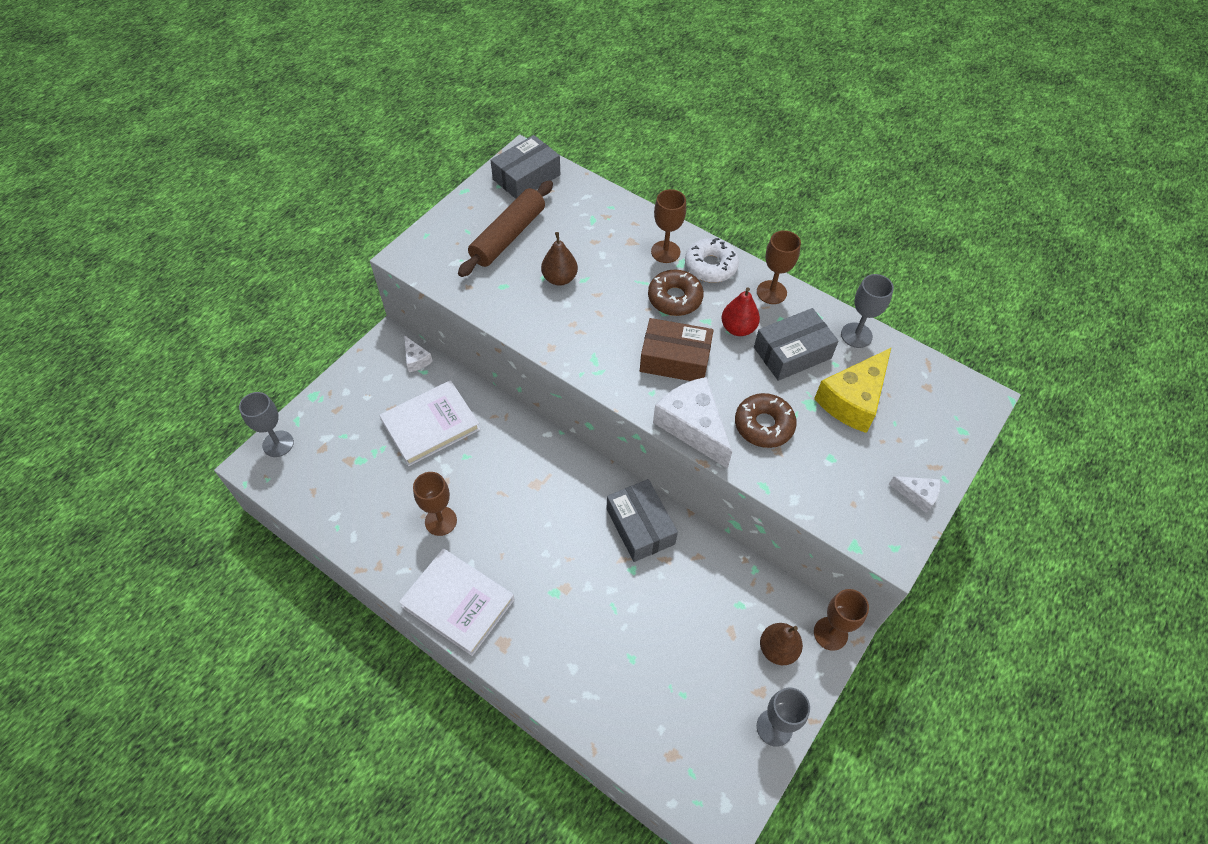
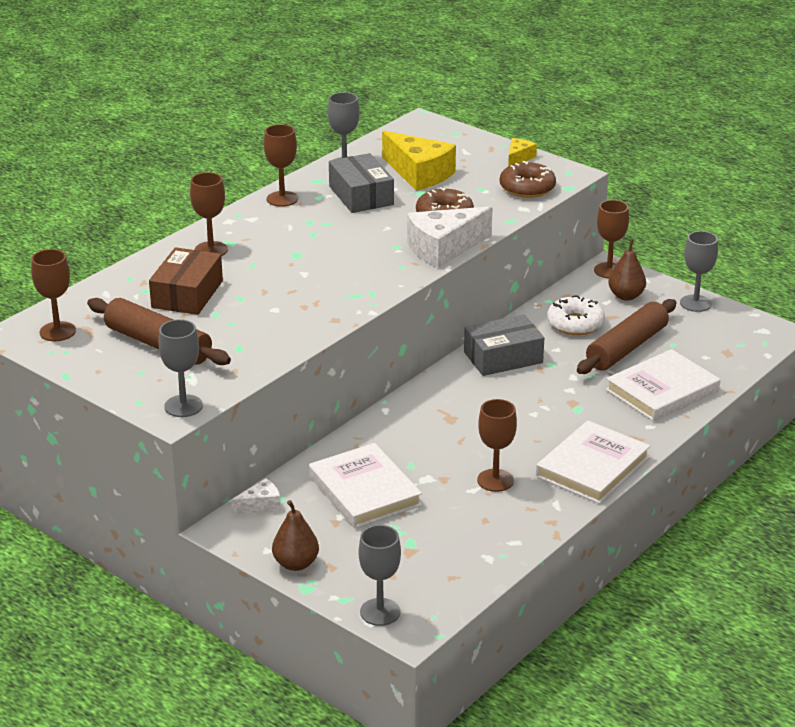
camera: 85 degrees left, 25 degrees down
grey box [490,135,560,199] -> brown goblet [31,249,76,341]
brown pear [541,232,578,286] -> brown pear moved to [272,500,319,571]
brown box [640,318,714,381] -> brown box moved to [149,247,223,315]
brown donut [648,270,704,316] -> brown donut moved to [500,161,556,198]
white donut [685,238,739,283] -> white donut moved to [547,295,605,335]
red pear [721,288,760,336] -> none
white cheese [889,476,940,513] -> yellow cheese [508,138,537,166]
none -> grey goblet [159,319,203,417]
none -> brown rolling pin [577,299,676,374]
none -> white book [605,349,720,421]

